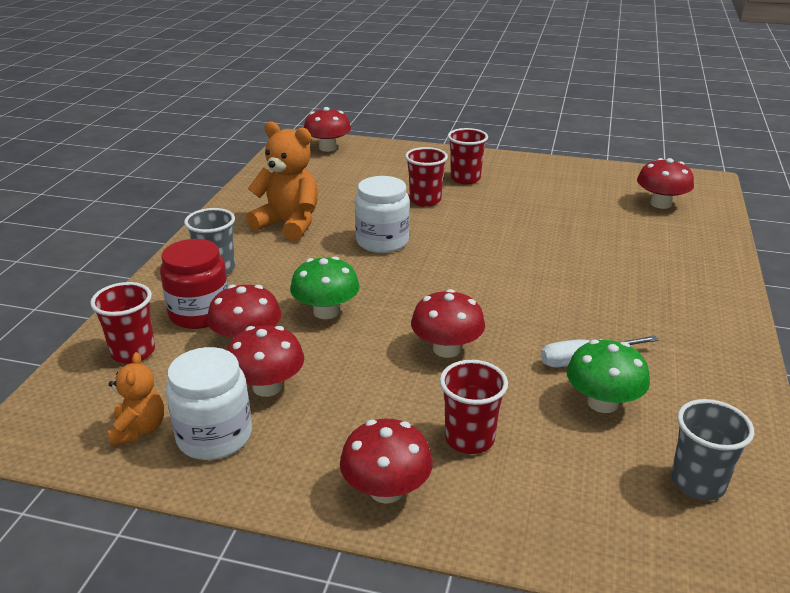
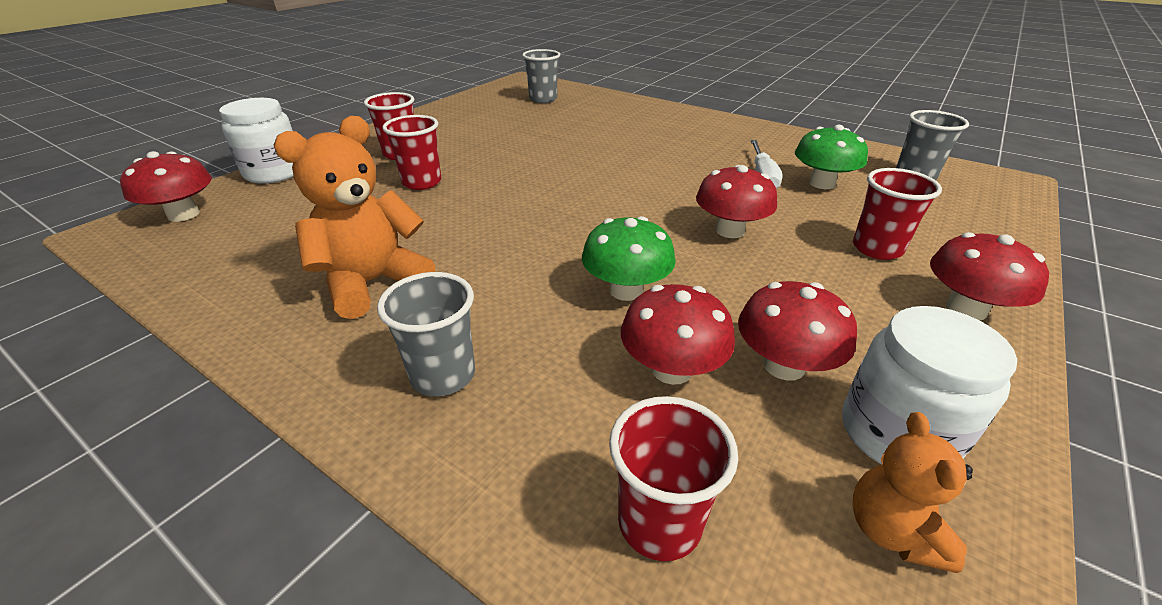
camera: 70 degrees left, 5 degrees up
orange teddy bear [108,352,164,446] -> orange teddy bear turned 105 degrees counterclockwise [852,412,973,573]
red jar [160,239,228,329] -> none
white jar [355,176,410,253] -> white jar moved to [219,98,294,184]
red mushroom [637,158,694,209] -> grey cup [522,49,560,103]

